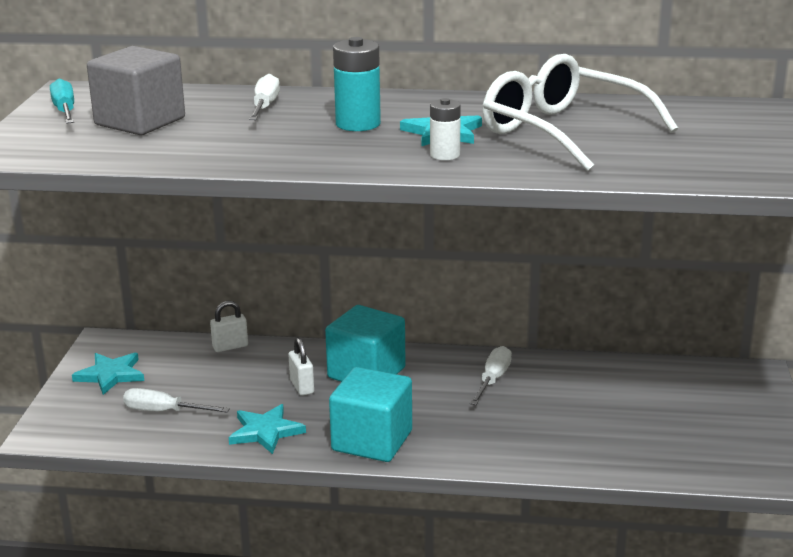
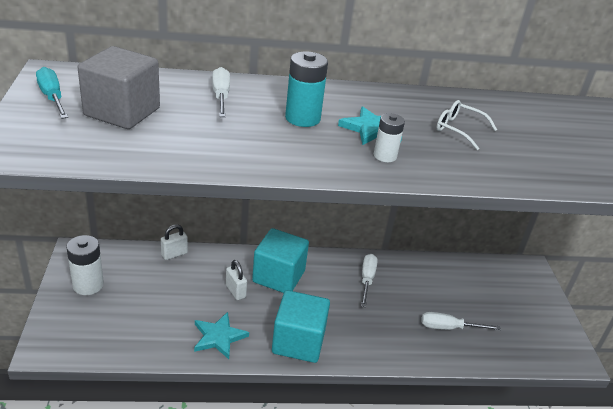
camera: 15 degrees left, 10 degrees up
turquoise star [72,353,144,395] -> white battery [66,235,104,295]
white screwdriver [123,388,230,413] -> white screwdriver moved to [421,312,501,330]
white glasses [482,54,678,171] -> white glasses [437,100,497,150], size x0.46

